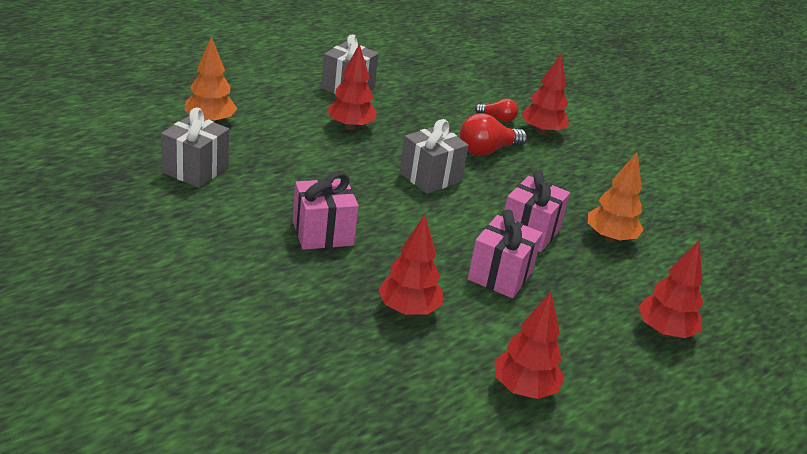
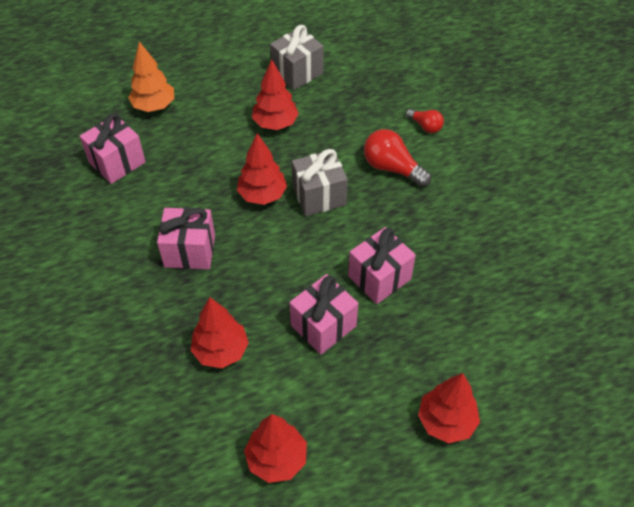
camera: 25 degrees right, 20 degrees up
grey gift [161,107,229,188] -> pink gift [80,113,146,184]
red light bulb [460,113,527,156] -> red light bulb turned 45 degrees clockwise [364,129,431,187]
red tree [521,54,569,135] -> red tree moved to [237,133,287,205]
orange tree [588,152,644,243] -> none

